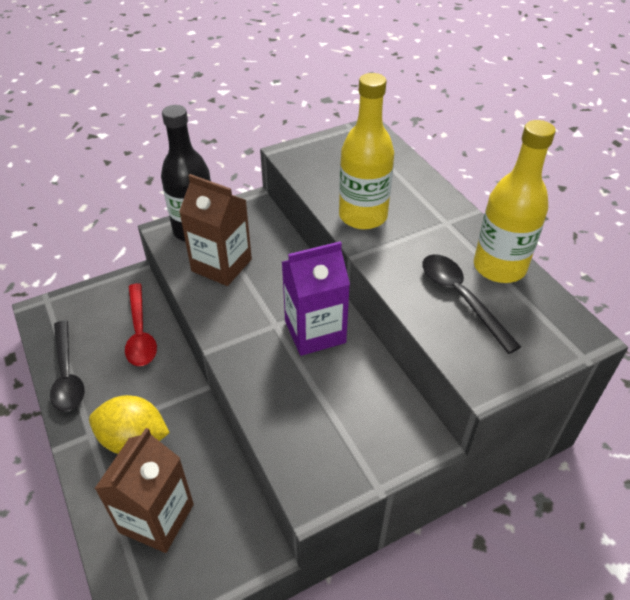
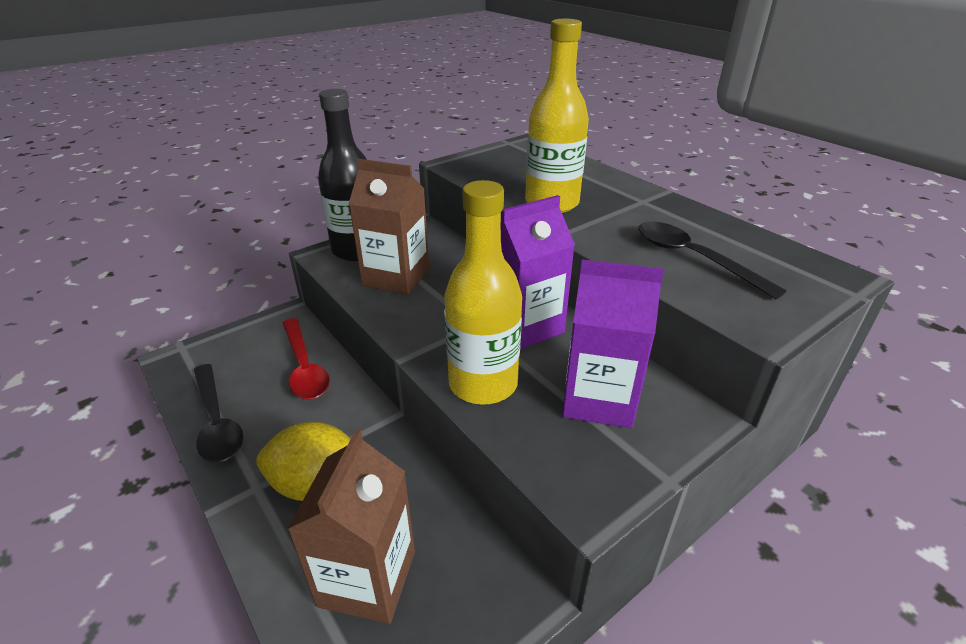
camera: 10 degrees left, 10 degrees down
yellow bottle [474,120,556,283] -> yellow bottle moved to [444,180,522,405]
none -> purple carton [562,259,664,428]

